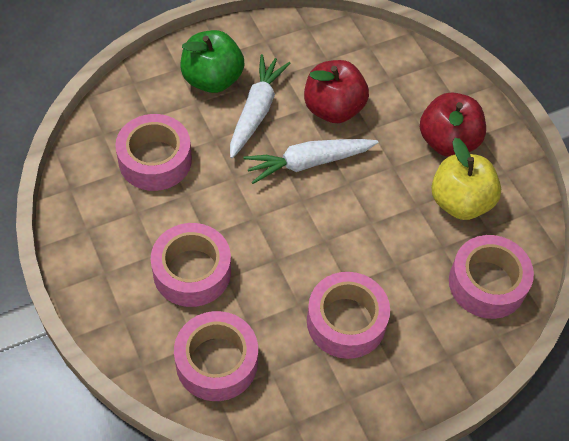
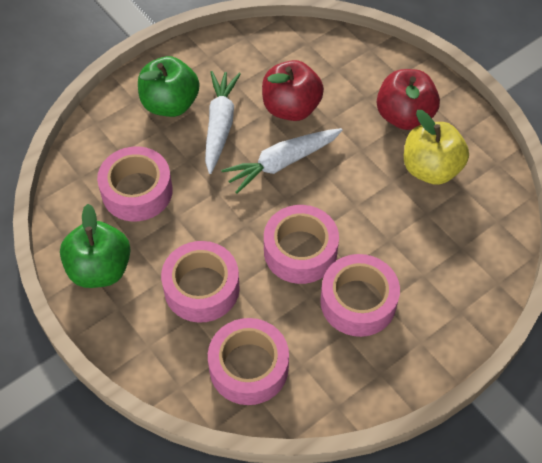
camera: 10 degrees left, 0 degrees up
pink tape [449,235,534,319] -> pink tape moved to [264,205,339,284]
none -> green apple [60,204,131,288]

